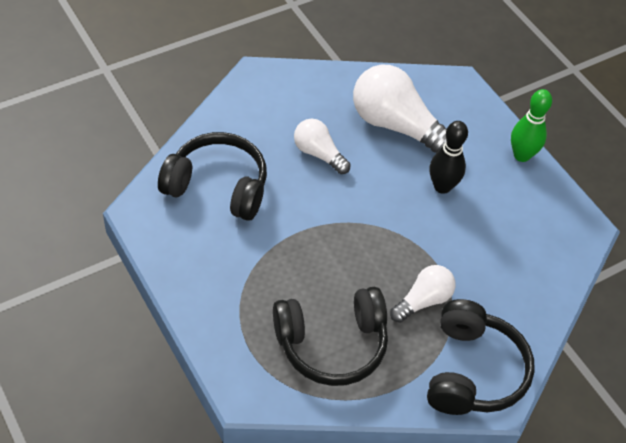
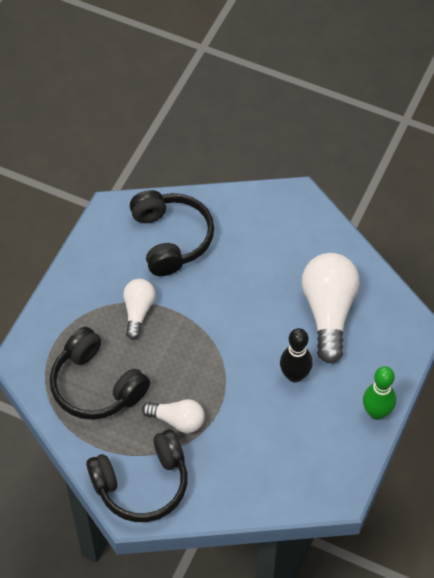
camera: 60 degrees right, 5 degrees up
white light bulb [294,119,351,174] -> white light bulb moved to [123,279,156,340]

